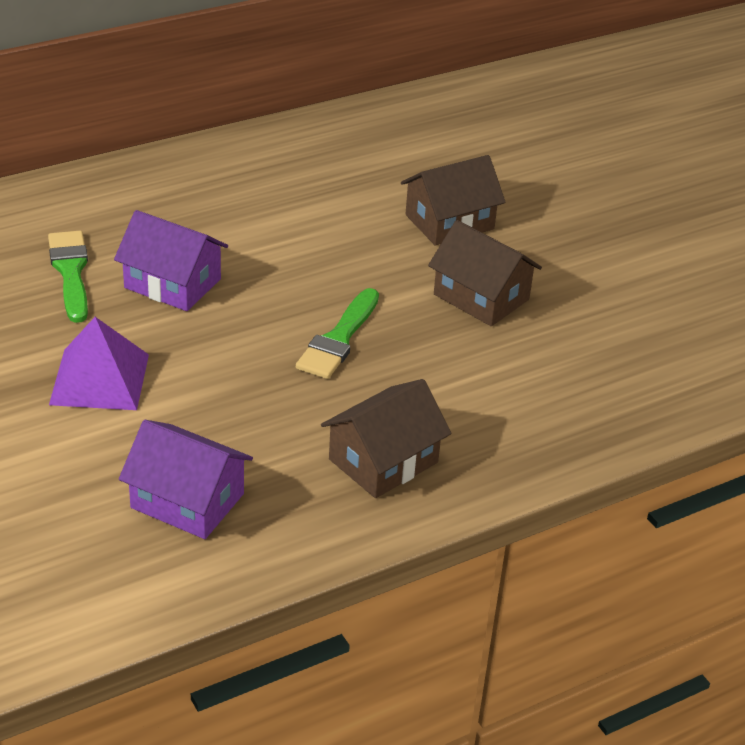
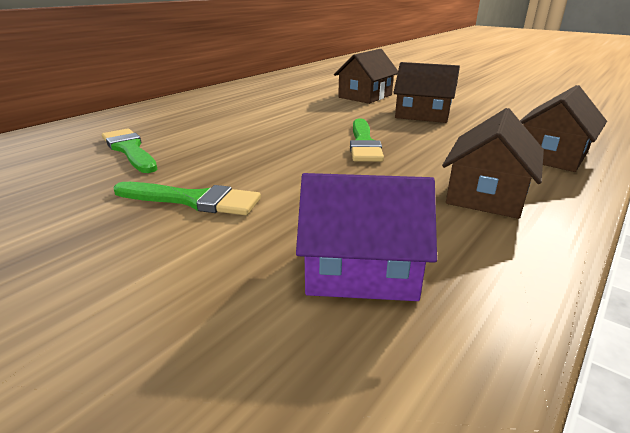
camera: 20 degrees left, 10 degrees down
purple pyramid [49,317,149,410] -> green brush [114,182,261,215]
purple house [114,210,228,311] -> none
none -> brown house [520,85,607,172]

